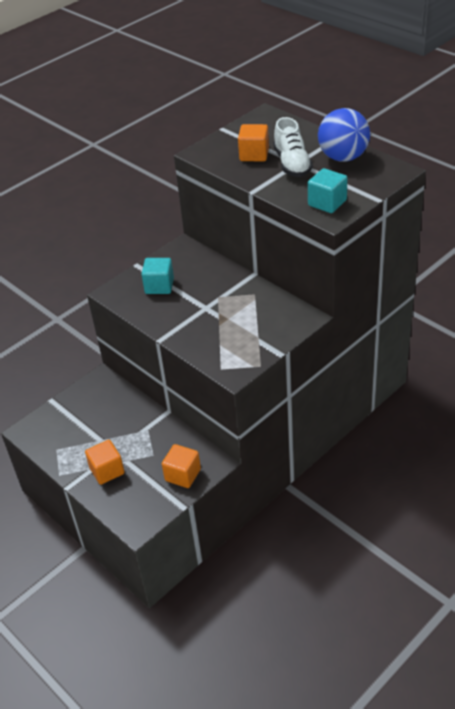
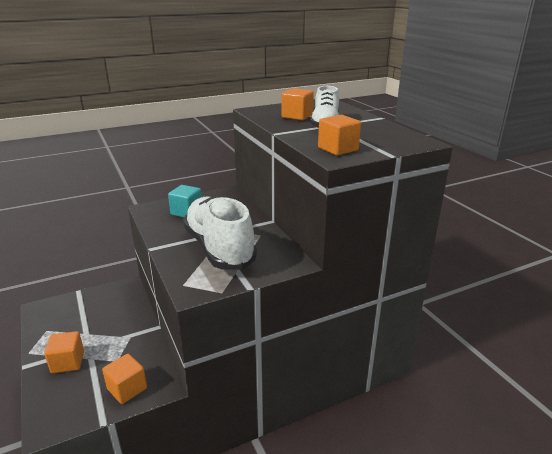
camera: 15 degrees right, 15 degrees down
turquoise cube [308,168,347,213] -> orange cube [318,115,361,155]
blue ball [318,108,370,162] -> none
none -> white shoe [183,196,257,270]

